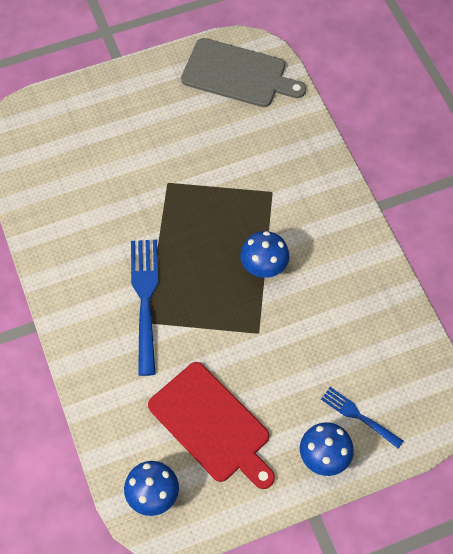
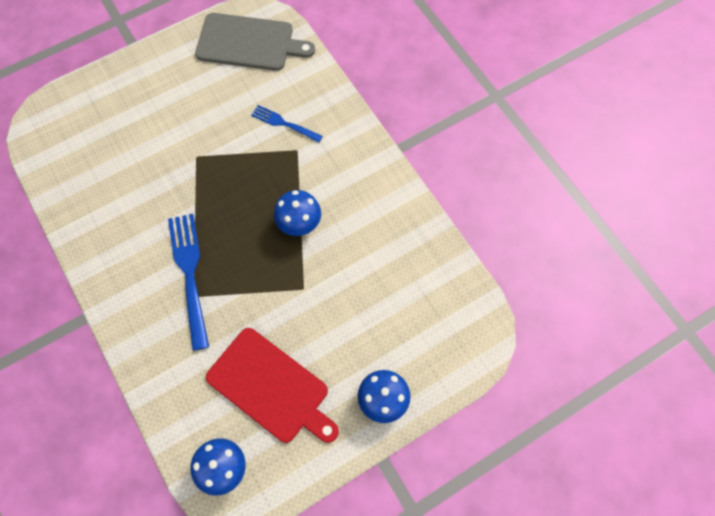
camera: 10 degrees left, 5 degrees up
blue fork [321,387,403,449] -> blue fork moved to [251,105,323,143]

